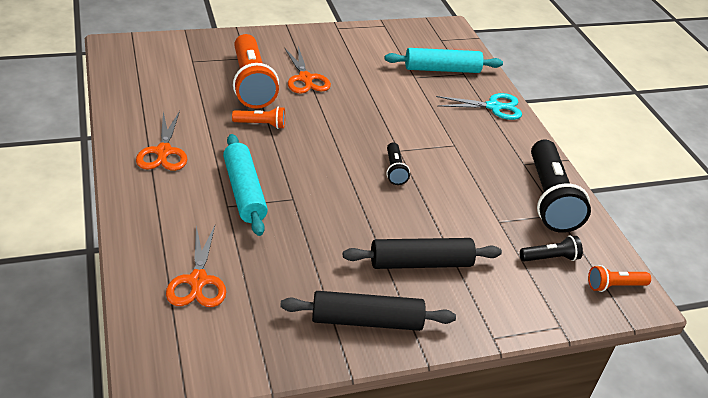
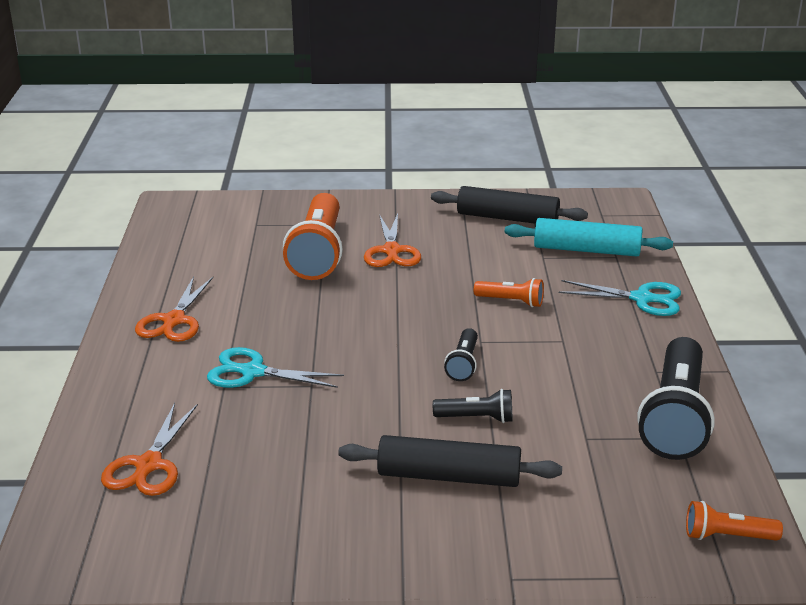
camera: 20 degrees right, 10 degrees down
turquoise rolling pin [223,134,268,236] -> turquoise scissors [207,347,344,388]
orange flashlight [232,106,285,129] -> orange flashlight moved to [474,278,544,307]
black rolling pin [280,291,456,331] -> black rolling pin moved to [431,186,588,224]
black flashlight [520,236,583,262] -> black flashlight moved to [433,389,512,423]

